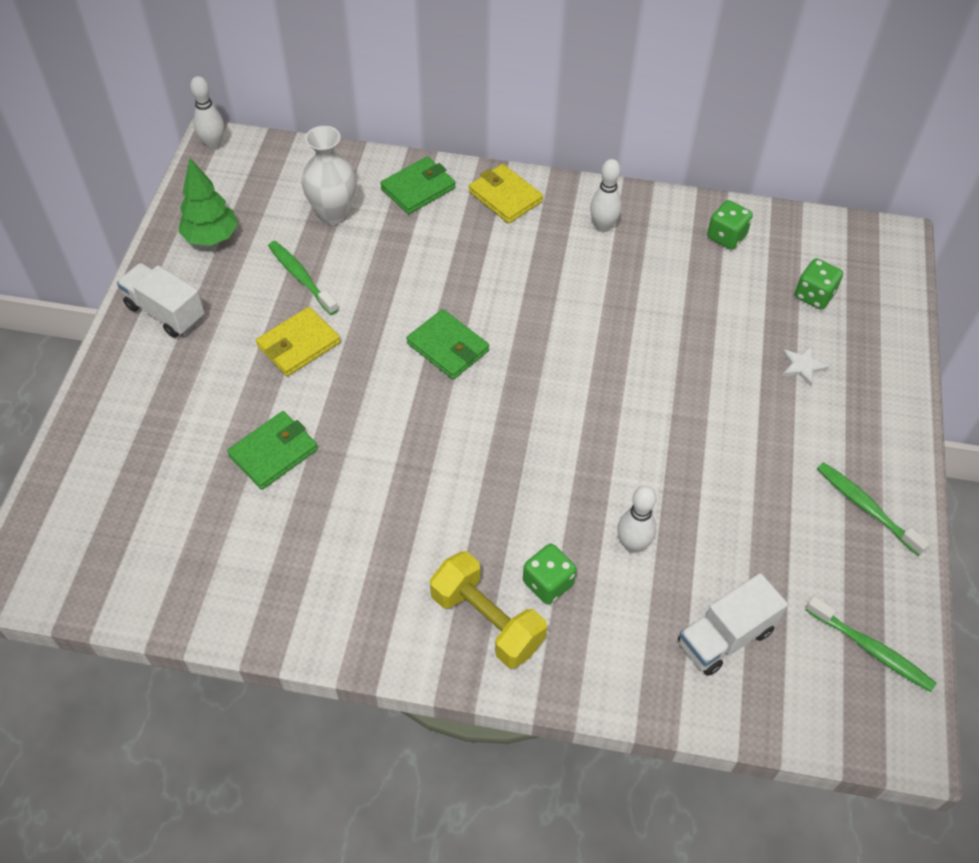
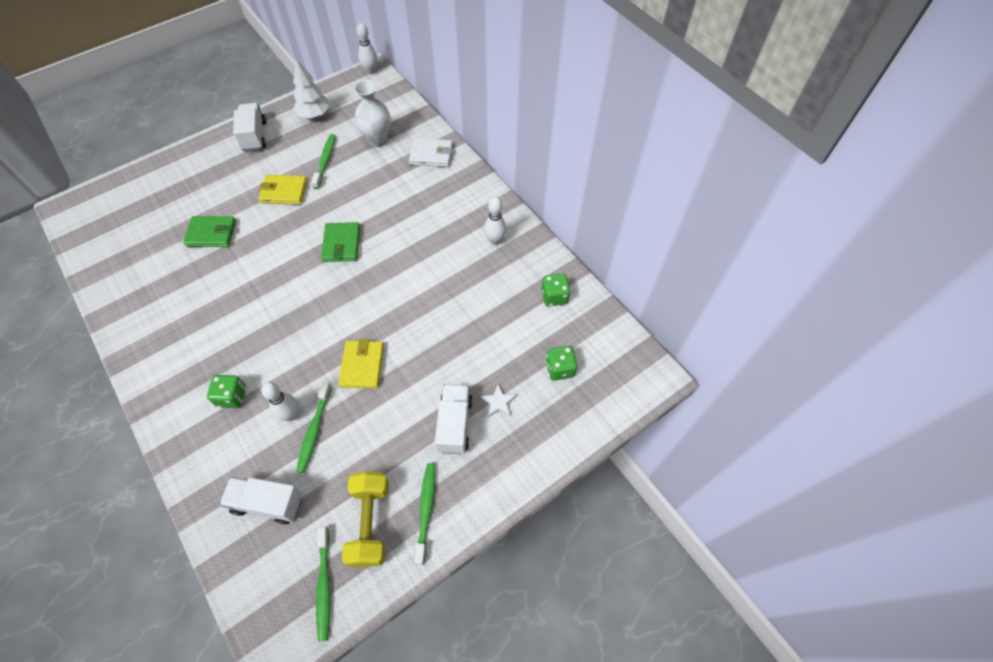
camera: 45 degrees right, 5 degrees up
green tree [178,158,238,246] -> white tree [293,59,330,118]
green wallet [380,157,456,214] -> white wallet [409,138,453,167]
yellow dumbbell [430,551,547,668] -> yellow dumbbell moved to [342,471,389,567]
yellow wallet [469,164,543,223] -> yellow wallet moved to [338,339,384,389]
none -> green toothbrush [296,382,332,473]
none -> white truck [435,384,473,454]

